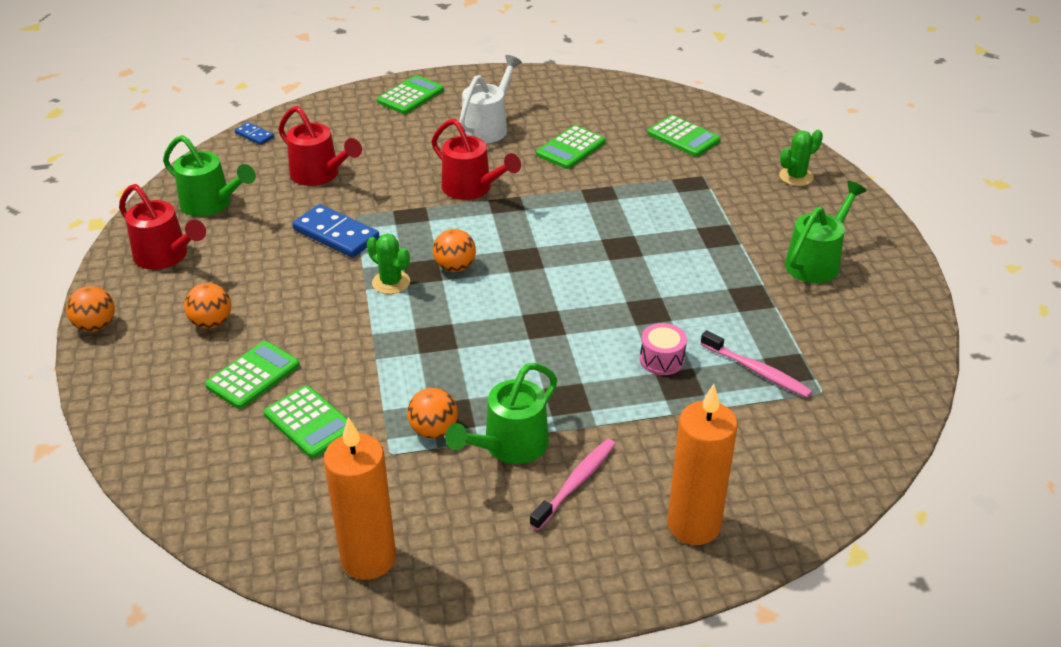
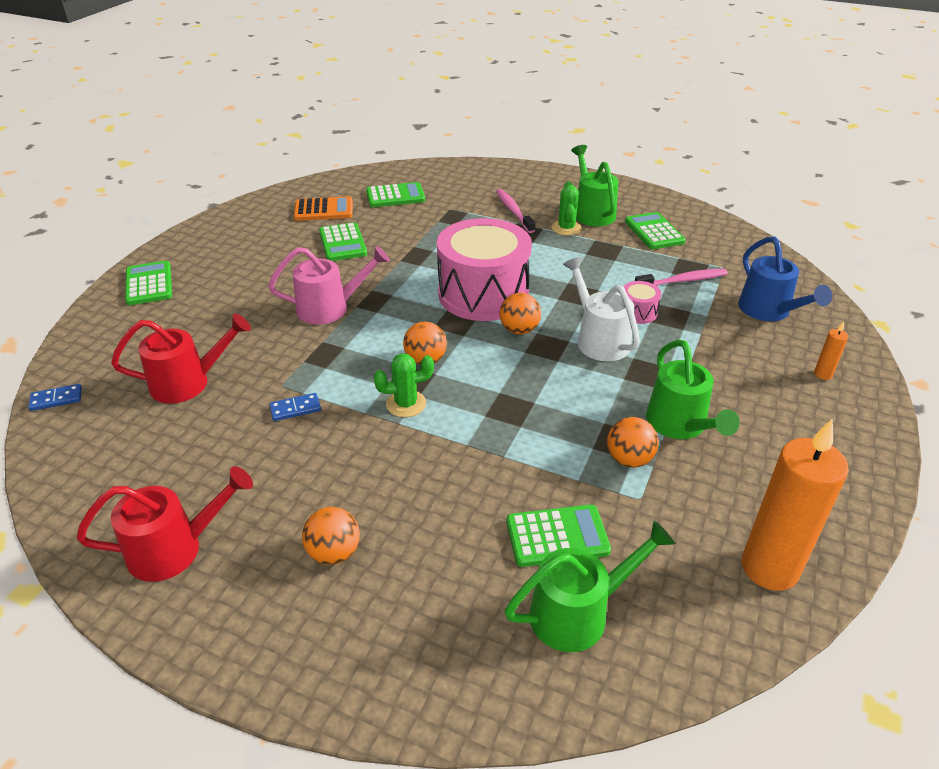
camera: 55 degrees left, 0 degrees up
orange ball [66,286,115,332] -> orange ball moved to [500,293,541,334]
green watering can [163,135,256,217] -> green watering can moved to [505,521,675,652]
green calculator [205,341,300,409] -> green calculator moved to [625,212,686,249]
blue domino [292,204,380,258] -> blue domino [269,393,321,421], size x0.52
red watering can [431,118,521,200] -> pink watering can [268,246,390,324]
white watering can [459,55,522,143] -> white watering can moved to [563,257,640,361]
pink toothbrush [530,439,616,530] -> pink toothbrush moved to [496,189,535,233]
orange candle [667,384,738,545] -> orange candle [814,322,849,380], size x0.42
green cactus [779,130,823,186] -> green cactus moved to [552,181,582,236]
none -> orange calculator [294,196,353,221]
none -> pink drum [437,218,532,321]
none -> blue watering can [738,237,832,321]

